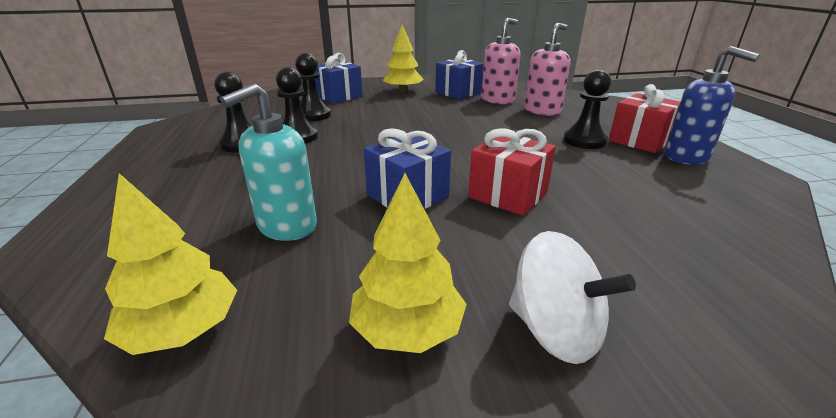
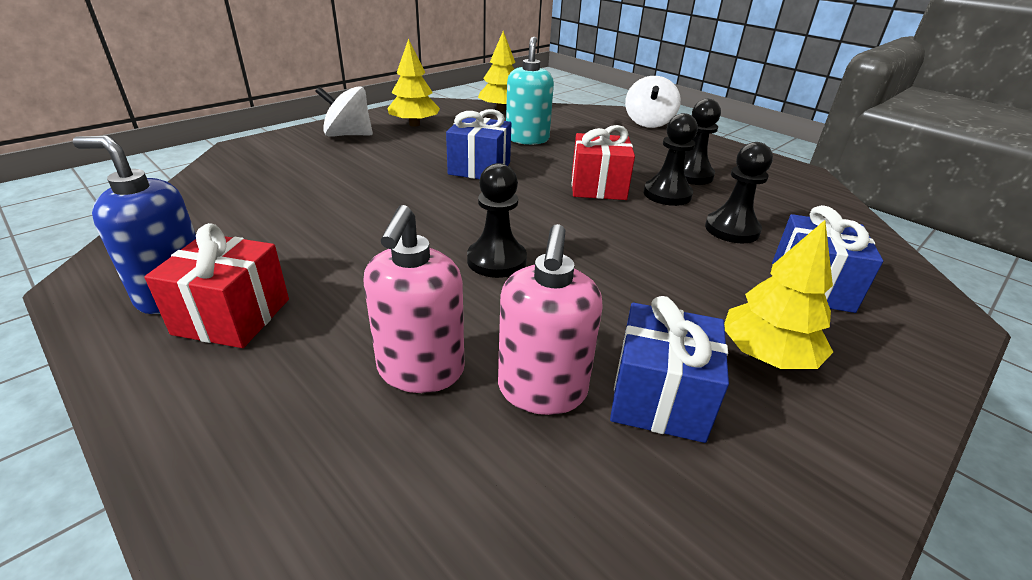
camera: 145 degrees right, 5 degrees up
red gift [468,128,556,216] -> red gift moved to [572,125,635,200]
black pawn [563,70,611,149] -> black pawn moved to [467,163,527,278]
none -> white spinning top [625,76,681,128]

